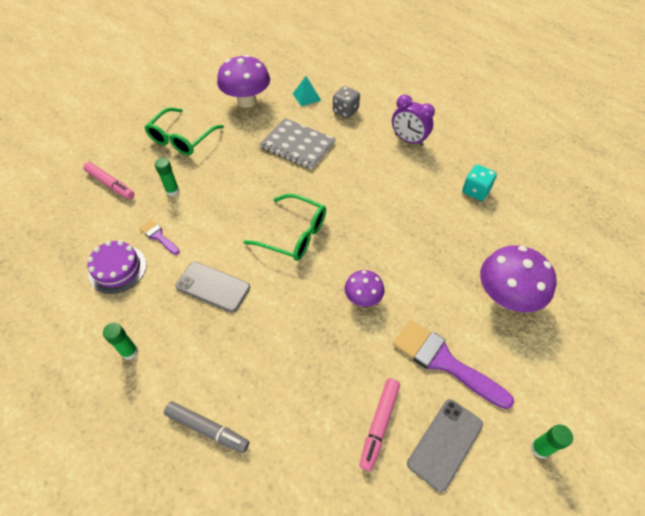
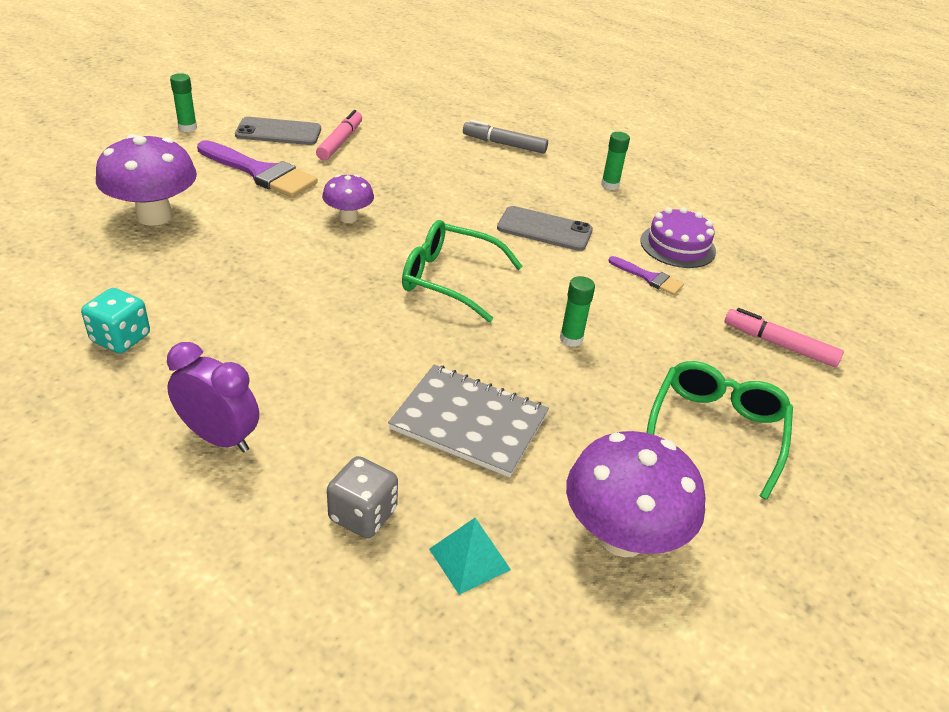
camera: 170 degrees right, 15 degrees down
green glue stick [155,158,180,196] -> green glue stick moved to [560,276,595,347]
grey phone [407,399,483,492] -> grey phone turned 60 degrees clockwise [235,117,321,145]

